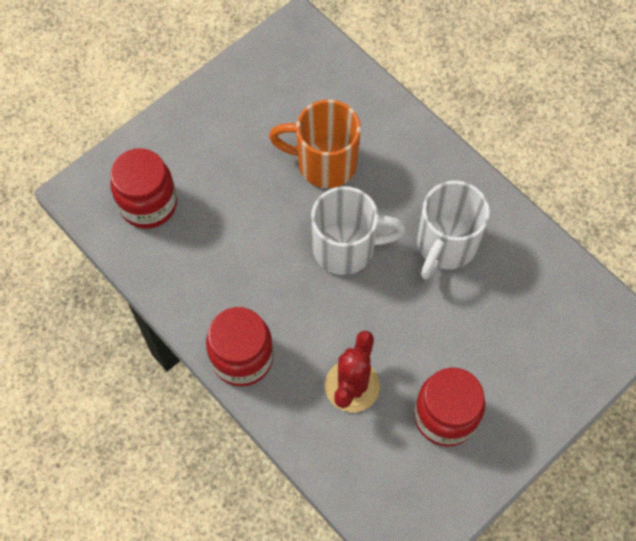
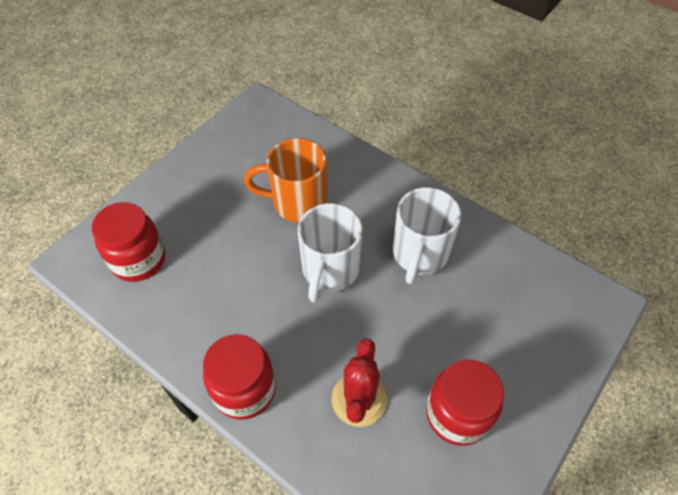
camera: 10 degrees left, 10 degrees down
white mug [311,186,406,275] -> white mug turned 120 degrees clockwise [298,203,363,303]

